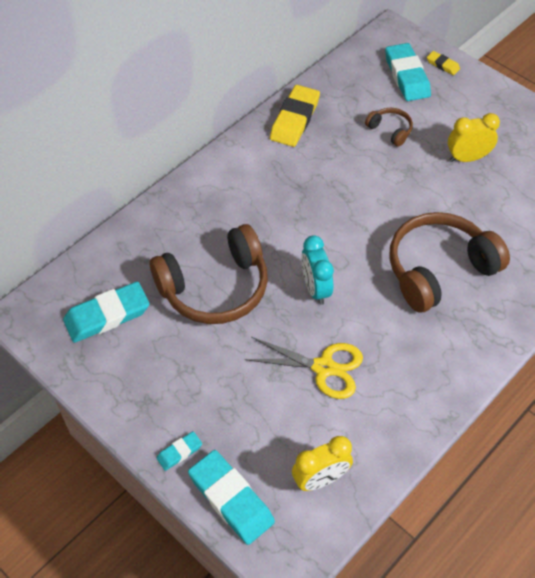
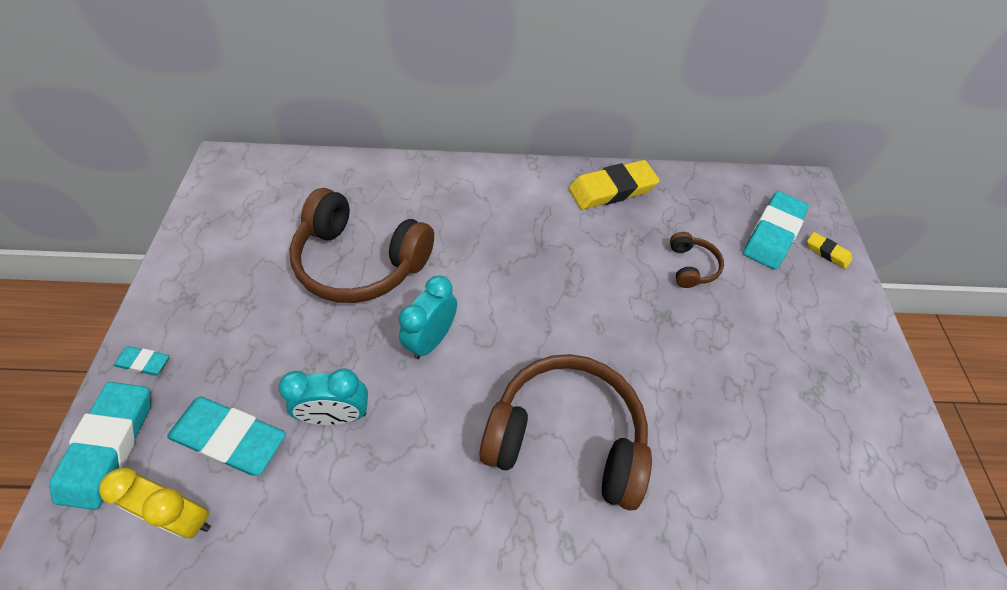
camera: 45 degrees right, 0 degrees up
turquoise eraser [63,282,149,343] -> turquoise eraser moved to [167,397,286,476]
yellow scissors [244,337,363,399] -> turquoise clock [278,368,368,425]
yellow eraser [427,51,460,75] -> yellow eraser turned 45 degrees counterclockwise [807,232,852,269]
yellow clock [448,113,500,162] -> none

